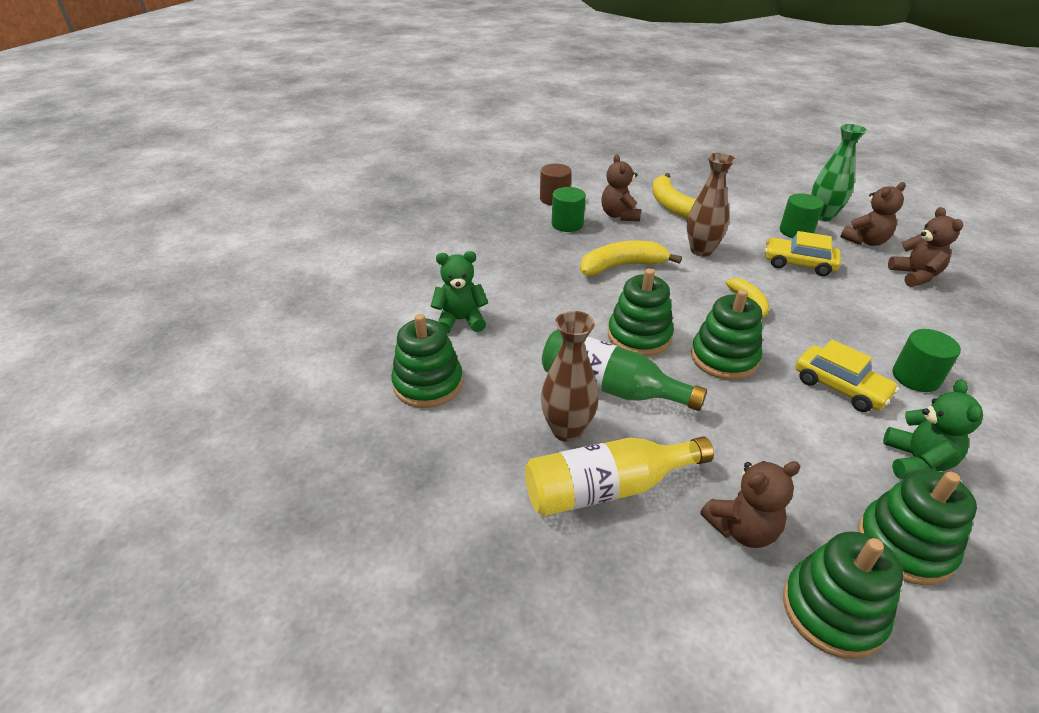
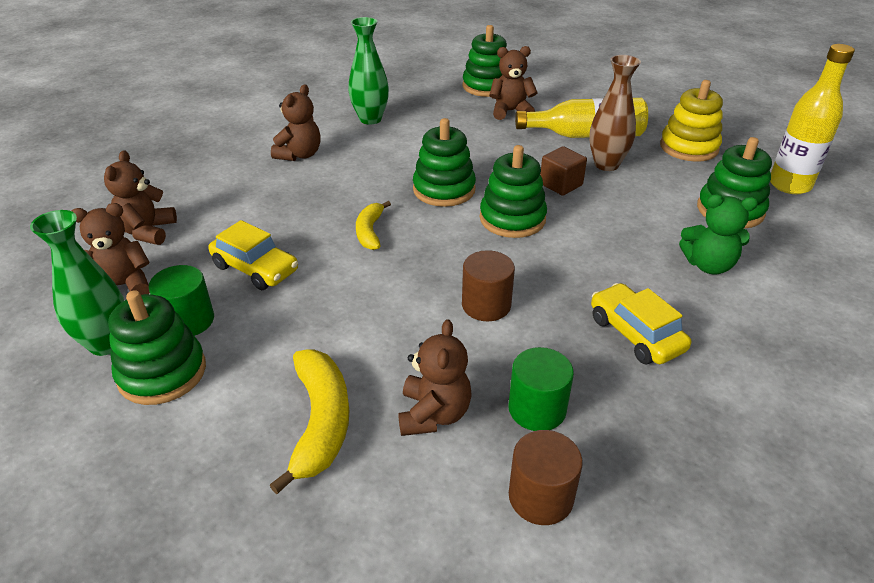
camera: 165 degrees left, 0 degrees up
green bottle [542,329,707,411] -> brown cube [540,146,587,196]
yellow banana [580,241,682,276] -> brown cylinder [462,250,515,321]
brown vase [687,153,735,256] -> none
yellow car [795,340,899,412] -> yellow car moved to [591,283,691,364]
green stacking toy [857,469,977,585] -> green stacking toy moved to [108,290,206,405]
green teddy bear [883,379,983,479] -> green vase [348,17,389,125]
green cylinder [892,329,961,392] -> brown teddy bear [271,84,321,161]
none -> yellow stacking toy [660,80,723,162]
none -> yellow bottle [770,44,855,194]

